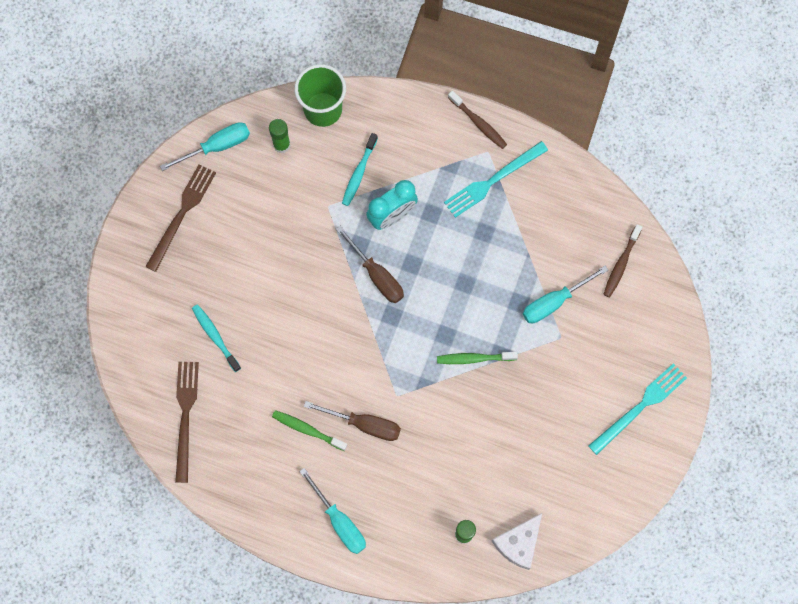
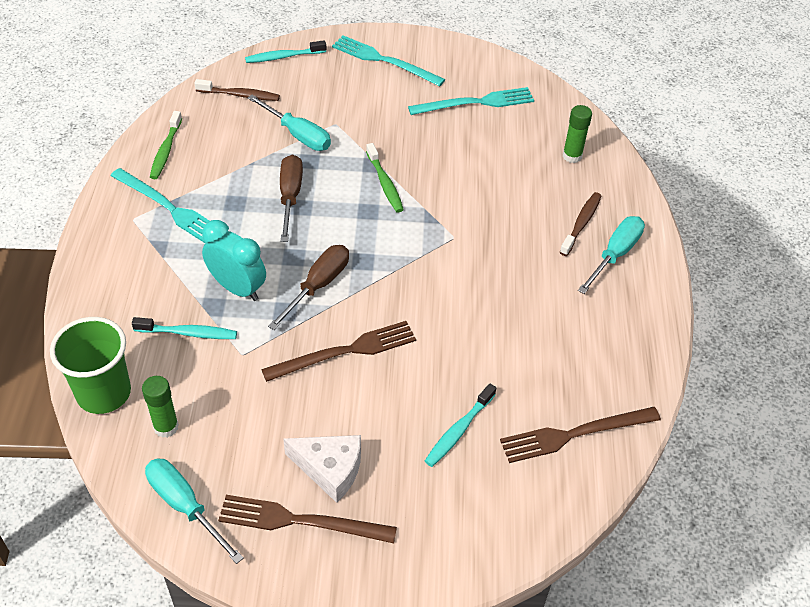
camera: 110 degrees left, 25 degrees down
green toothbrush [272,410,347,451] -> green toothbrush moved to [150,111,182,179]
brown screwdriver [304,401,401,441] -> brown screwdriver moved to [280,155,303,242]
brown toothbrush [448,91,507,149] -> brown toothbrush moved to [560,192,601,256]
white cheese [492,513,542,570] -> white cheese moved to [283,435,361,503]
none -> turquoise toothbrush [245,40,326,63]
none -> brown fork [261,321,416,382]
none -> turquoise fork [408,87,534,115]

